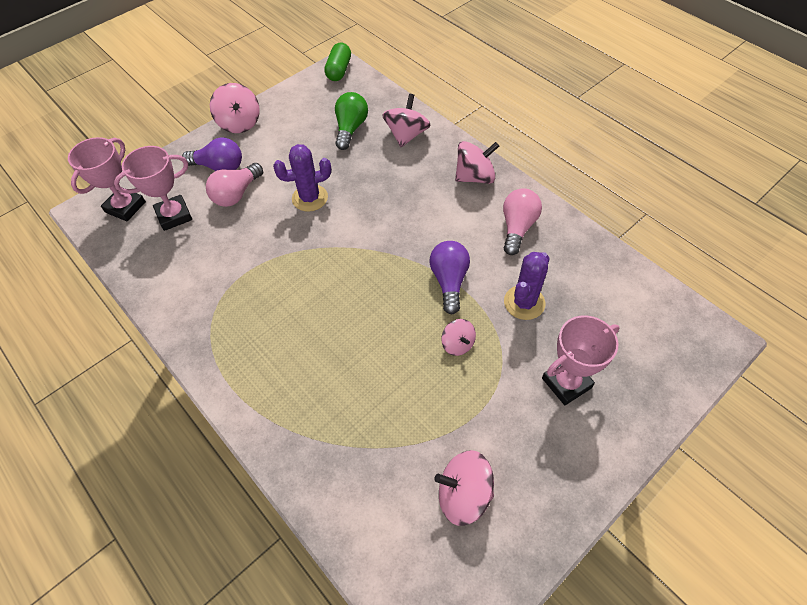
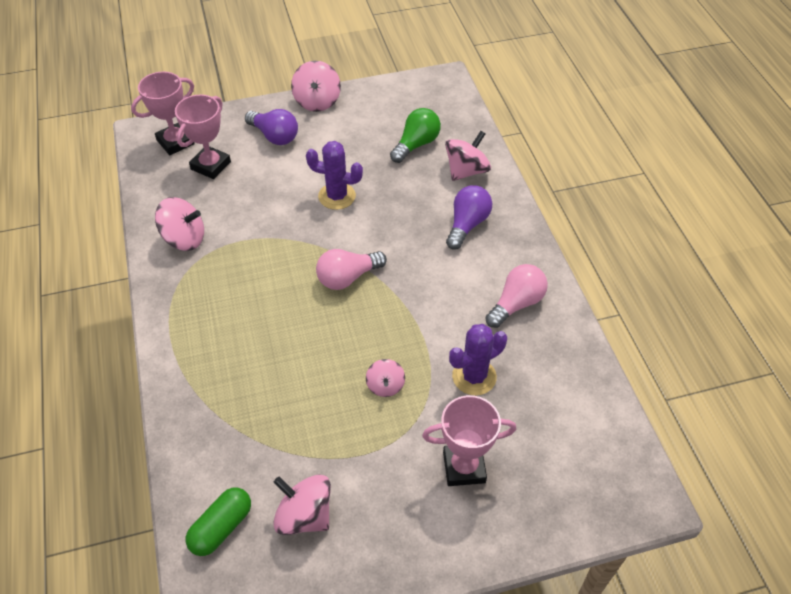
camera: 25 degrees right, 5 degrees down
pink trophy [114,146,192,231] -> pink trophy turned 60 degrees counterclockwise [175,95,231,179]
pink light bulb [206,163,263,207] -> pink light bulb moved to [316,249,387,290]
green capsule [324,42,351,81] -> green capsule moved to [186,488,251,556]
purple light bulb [430,241,470,314] -> purple light bulb moved to [446,185,492,250]
pink spinning top [455,141,499,184] -> pink spinning top moved to [155,197,204,251]

